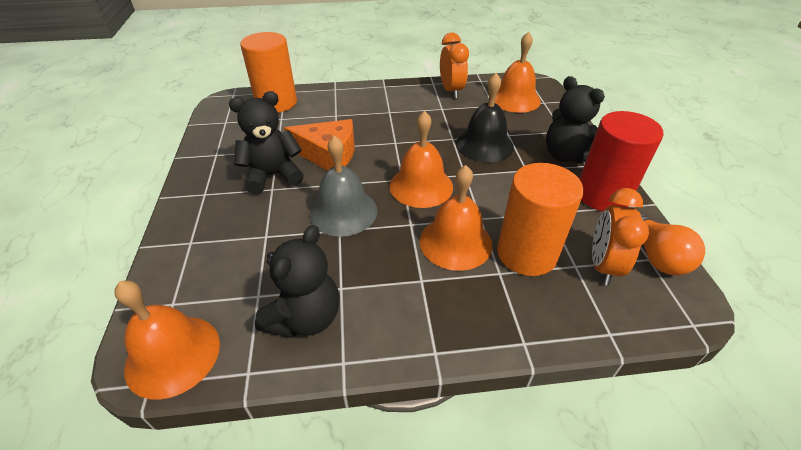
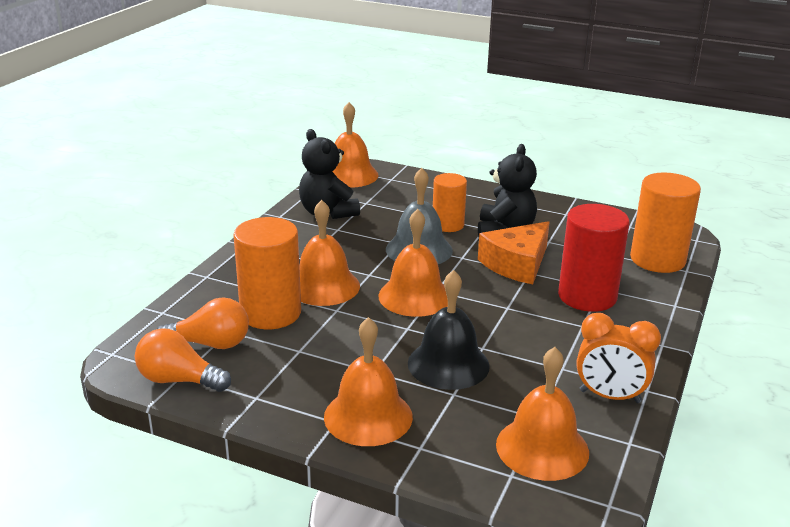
camera: 120 degrees right, 15 degrees down
black teddy bear [546,76,605,163] -> orange bell [324,317,413,446]
red cylinder [579,111,664,211] -> red cylinder moved to [558,204,630,312]
orange clock [592,188,649,285] -> orange light bulb [157,297,249,349]
none -> orange cylinder [433,173,467,232]

